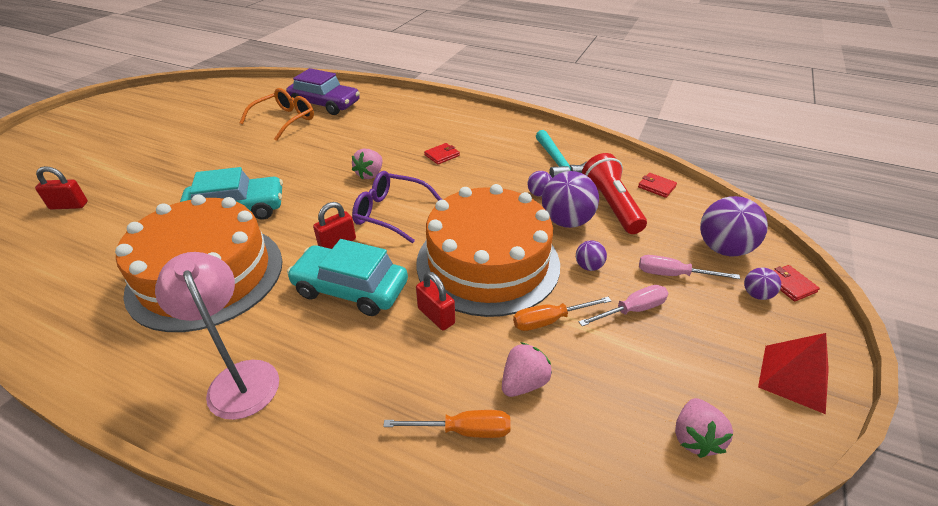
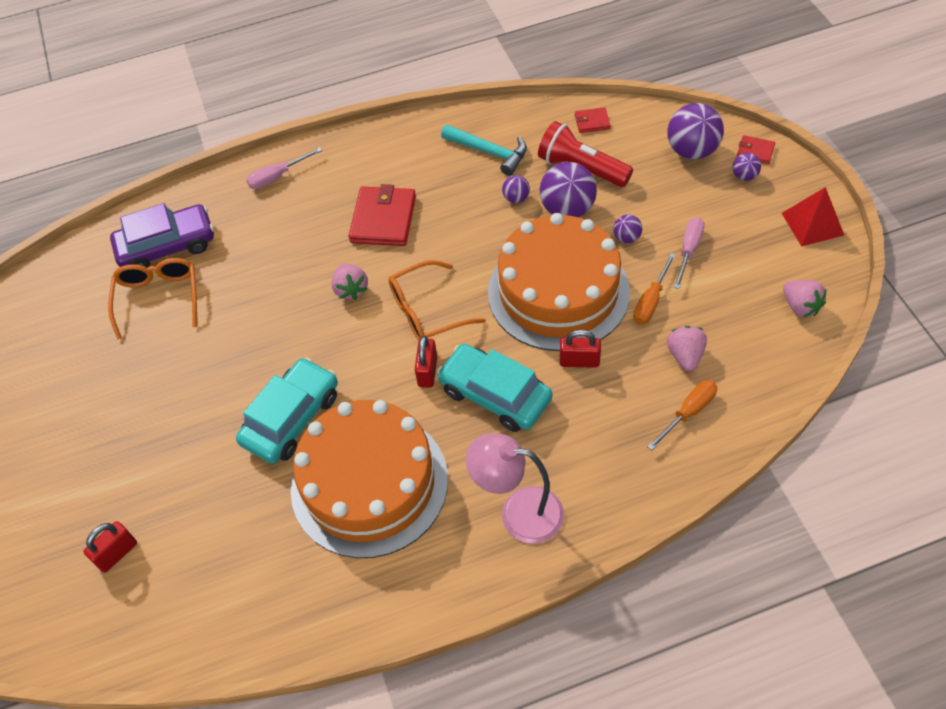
camera: 40 degrees left, 15 degrees up
turquoise car [287,239,408,316] -> turquoise car turned 60 degrees clockwise [437,344,552,432]
purple glasses [352,171,442,243] -> orange glasses [388,260,486,341]
red wallet [424,143,460,165] -> red wallet [349,184,416,246], size x2.01
pink screwdriver [639,255,740,279] -> pink screwdriver moved to [246,147,322,189]

